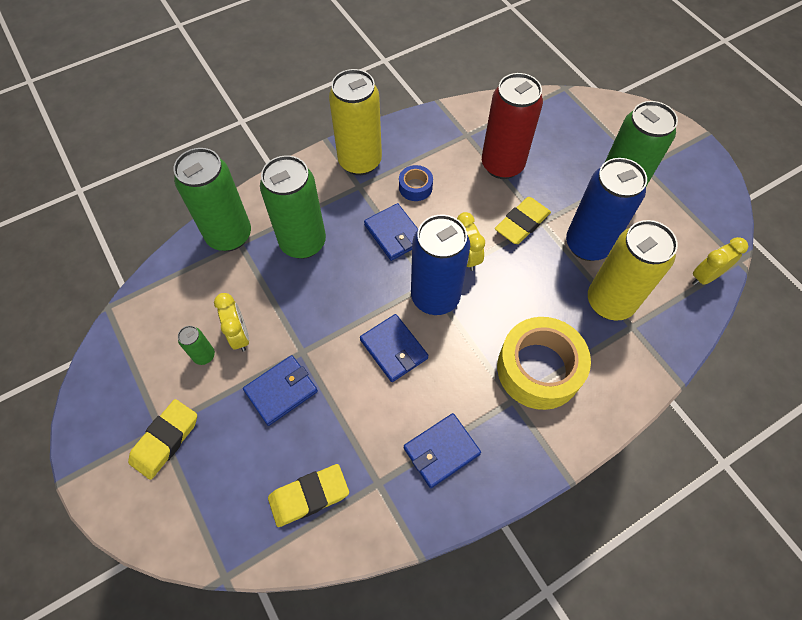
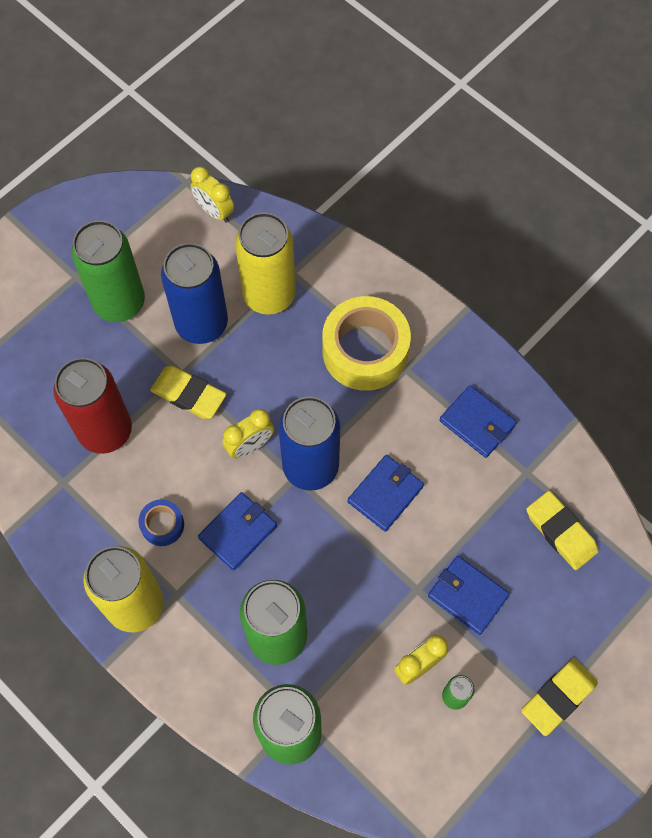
camera: 105 degrees left, 5 degrees up
yellow eraser [128,399,197,480] -> yellow eraser turned 60 degrees counterclockwise [521,658,598,736]

